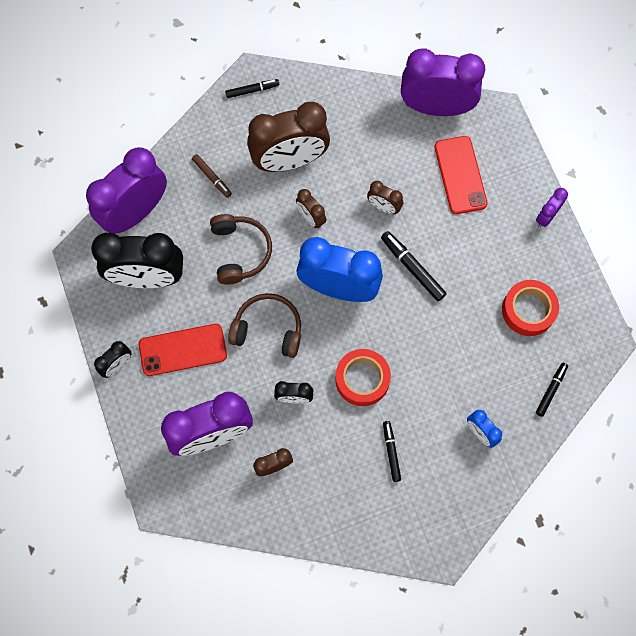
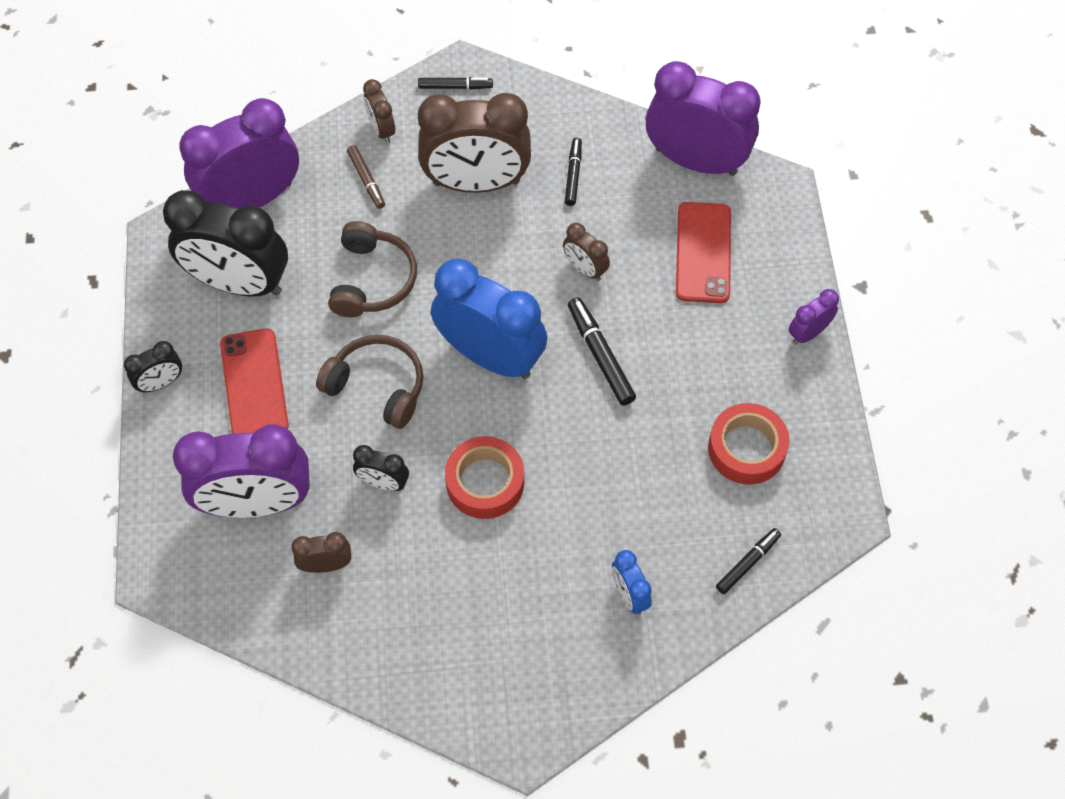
camera: 15 degrees right, 10 degrees down
red phone [139,324,227,376] -> red phone turned 75 degrees clockwise [220,328,289,434]
brown clock [296,189,326,228] -> brown clock moved to [363,79,395,143]
black marker [383,421,401,482] -> black marker moved to [565,138,582,206]

